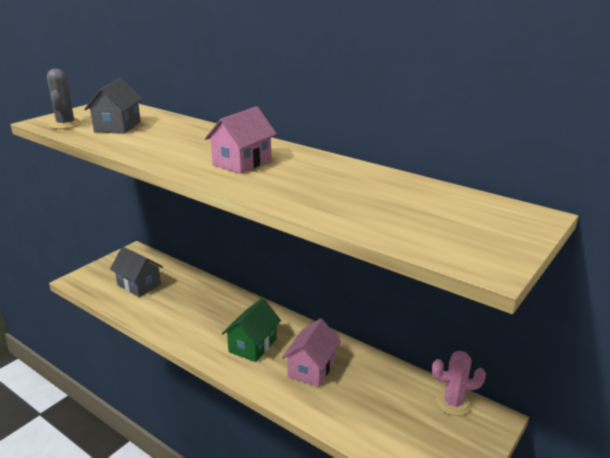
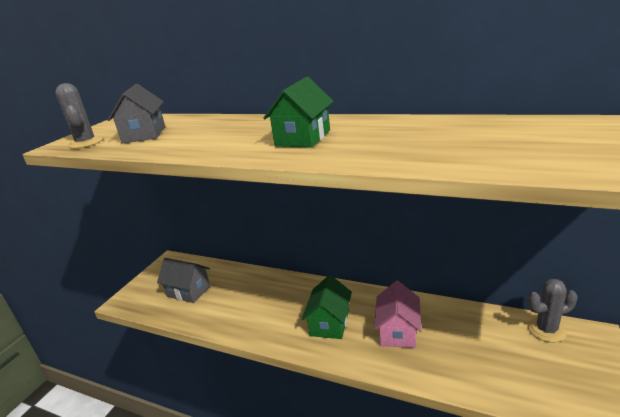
camera: 10 degrees left, 0 degrees up
pink house [205,106,277,174] -> green house [263,77,334,148]
pink cactus [432,351,486,416] -> grey cactus [528,279,578,342]

